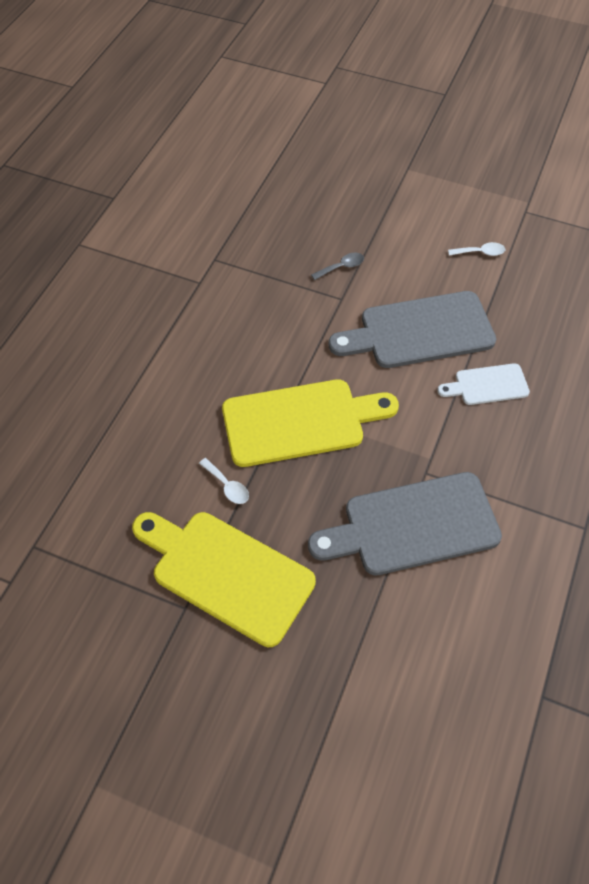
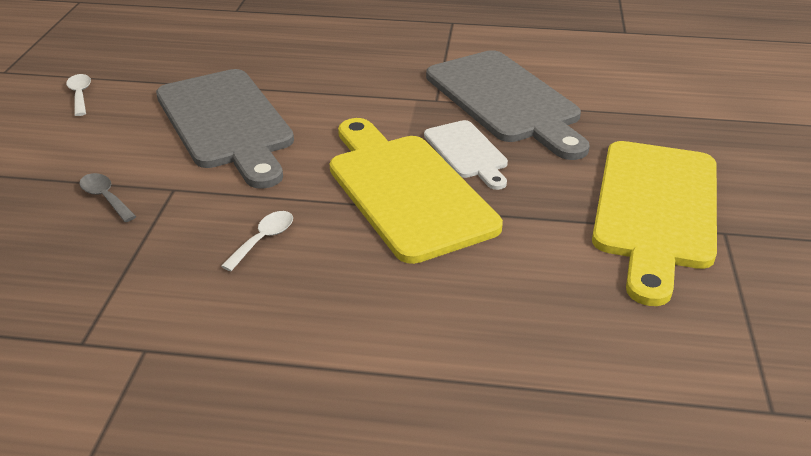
camera: 105 degrees left, 20 degrees down
white spoon [199,458,249,504] -> white spoon moved to [221,211,293,271]
white cutting board [438,363,530,405] -> white cutting board moved to [424,120,508,190]

